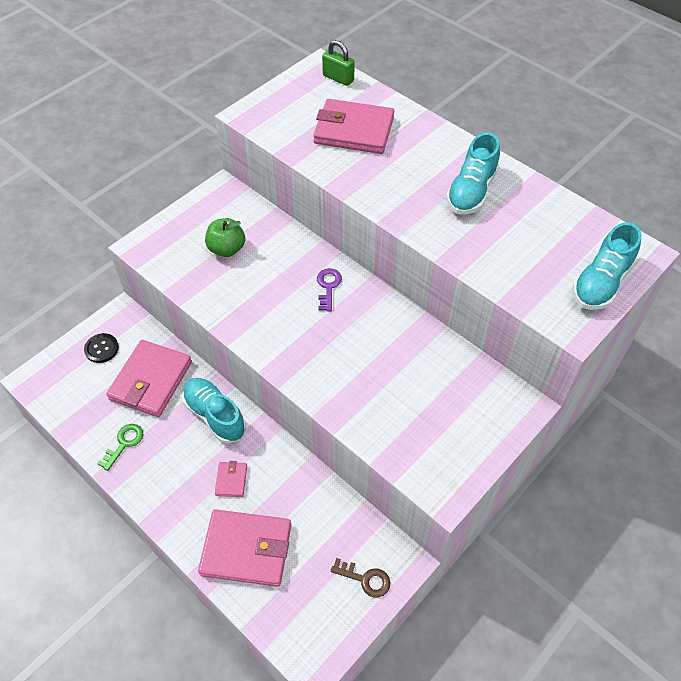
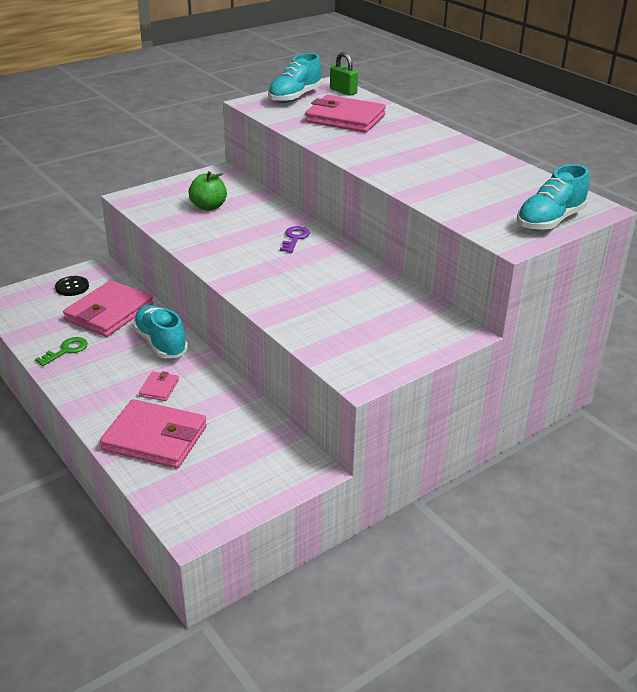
camera: 10 degrees right, 20 degrees down
brown key [330,558,390,598] -> none
turquoise shoe [446,132,500,214] -> turquoise shoe moved to [268,53,322,103]

